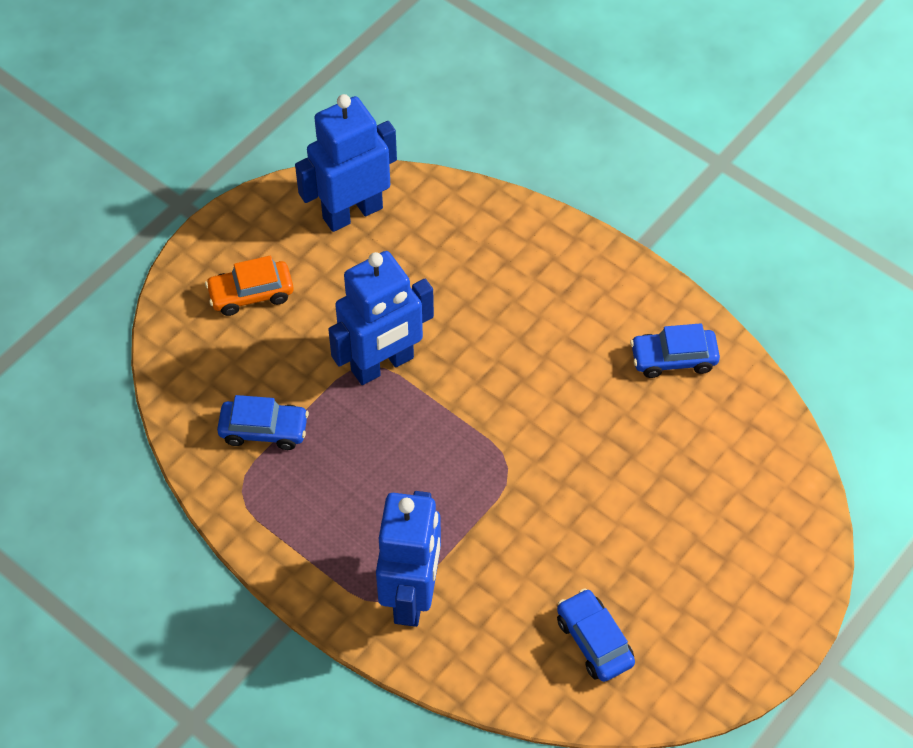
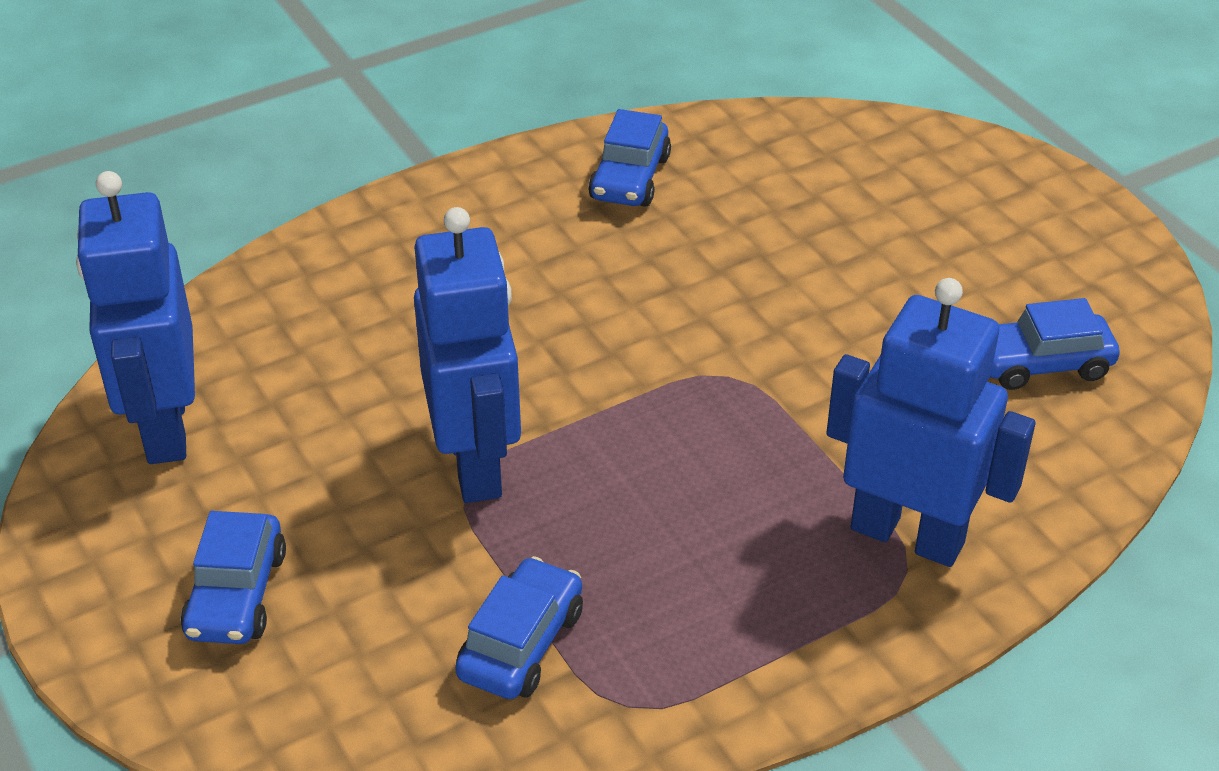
camera: 70 degrees left, 15 degrees down
orange car [205,256,294,316] -> blue car [180,511,286,644]

